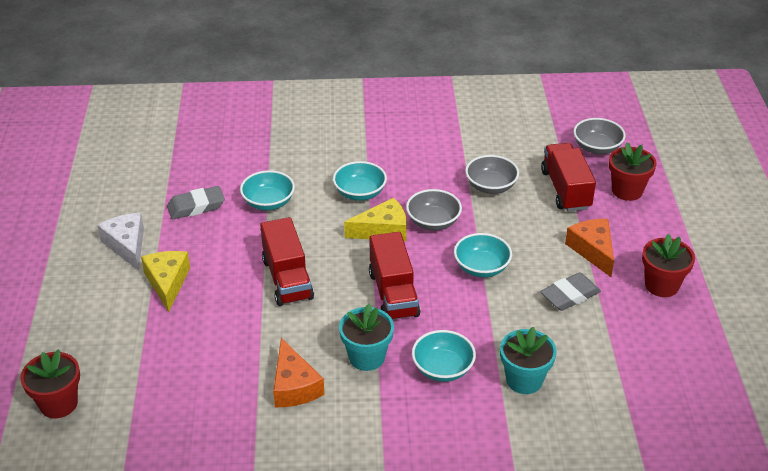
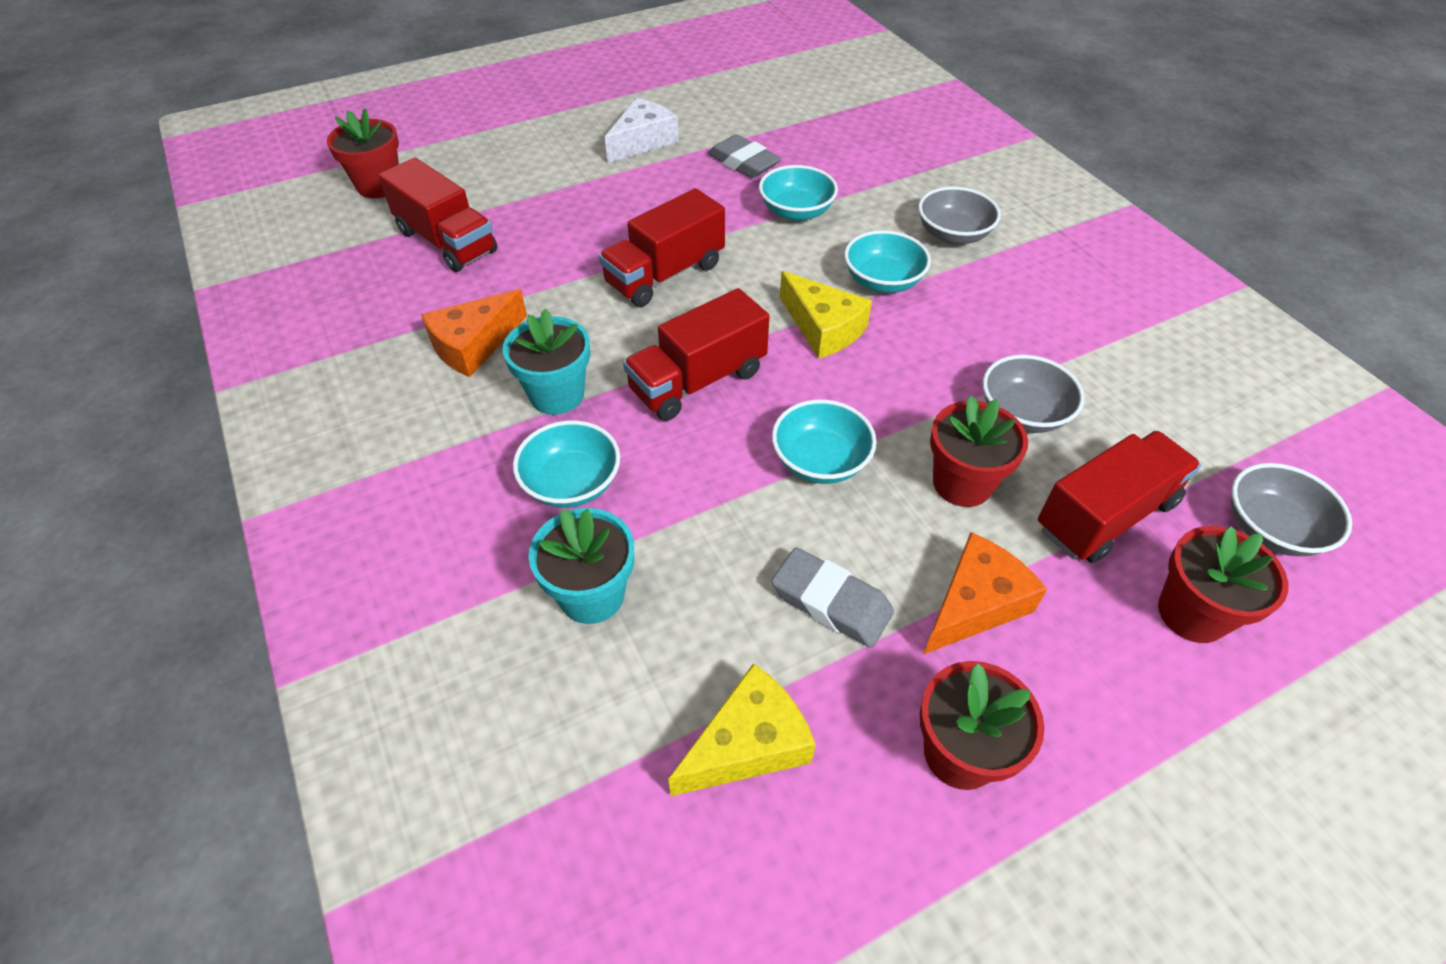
camera: 65 degrees right, 10 degrees up
yellow cheese [141,251,190,312] -> yellow cheese moved to [668,663,816,796]
grey bowl [406,189,462,230] -> grey bowl moved to [918,186,1001,245]
none -> red truck [378,158,498,272]
none -> red flower pot [930,396,1028,507]

